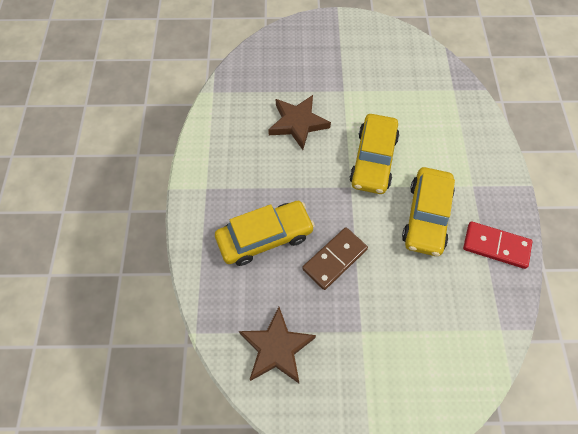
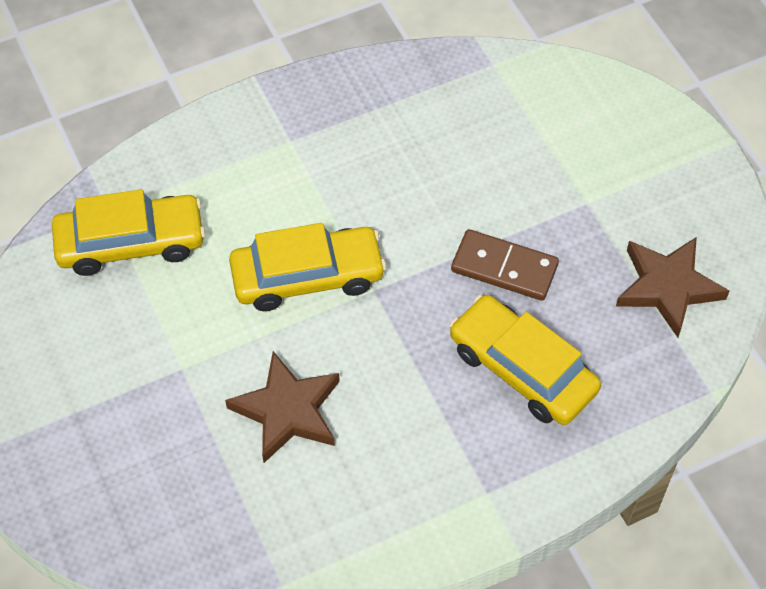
camera: 115 degrees left, 5 degrees down
yellow car [402,167,455,256] -> yellow car moved to [52,189,205,276]
red domino [463,222,532,269] -> none

